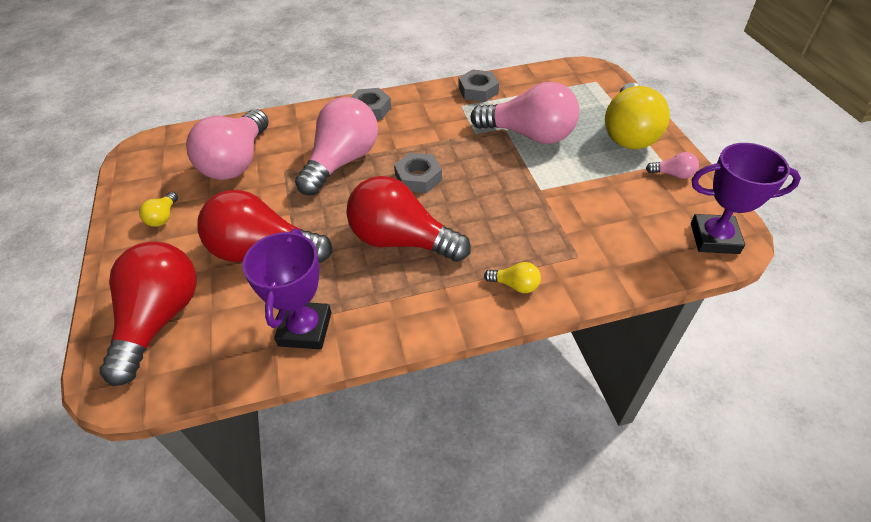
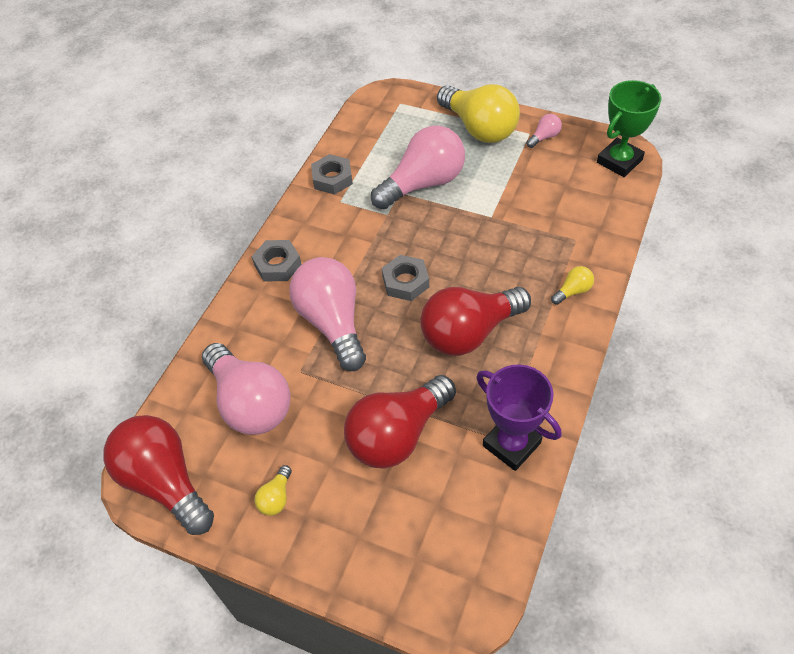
camera: 50 degrees left, 5 degrees up
red light bulb [100,241,197,386] -> red light bulb moved to [103,415,214,535]
yellow light bulb [139,192,178,227] -> yellow light bulb turned 60 degrees clockwise [254,465,292,516]
purple trophy [691,143,801,254] -> green trophy [597,80,661,177]

